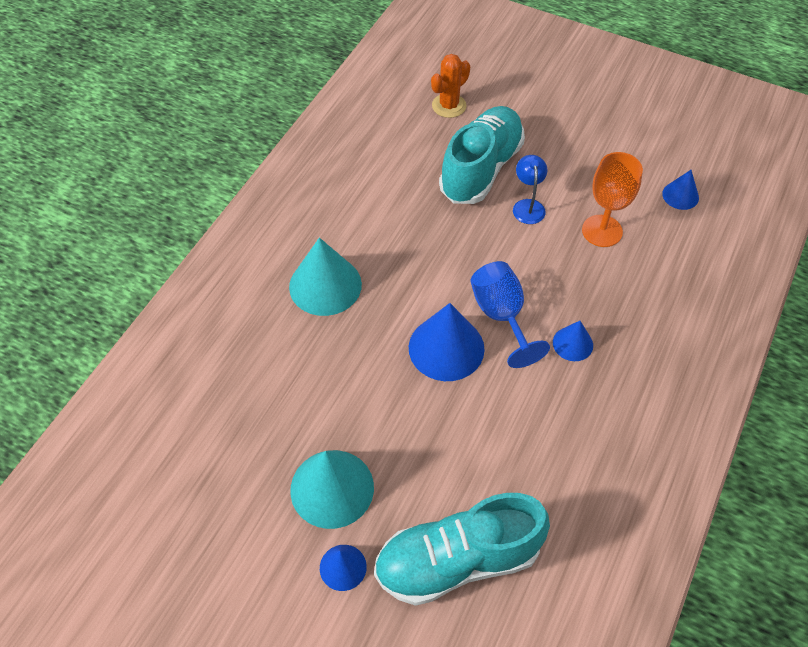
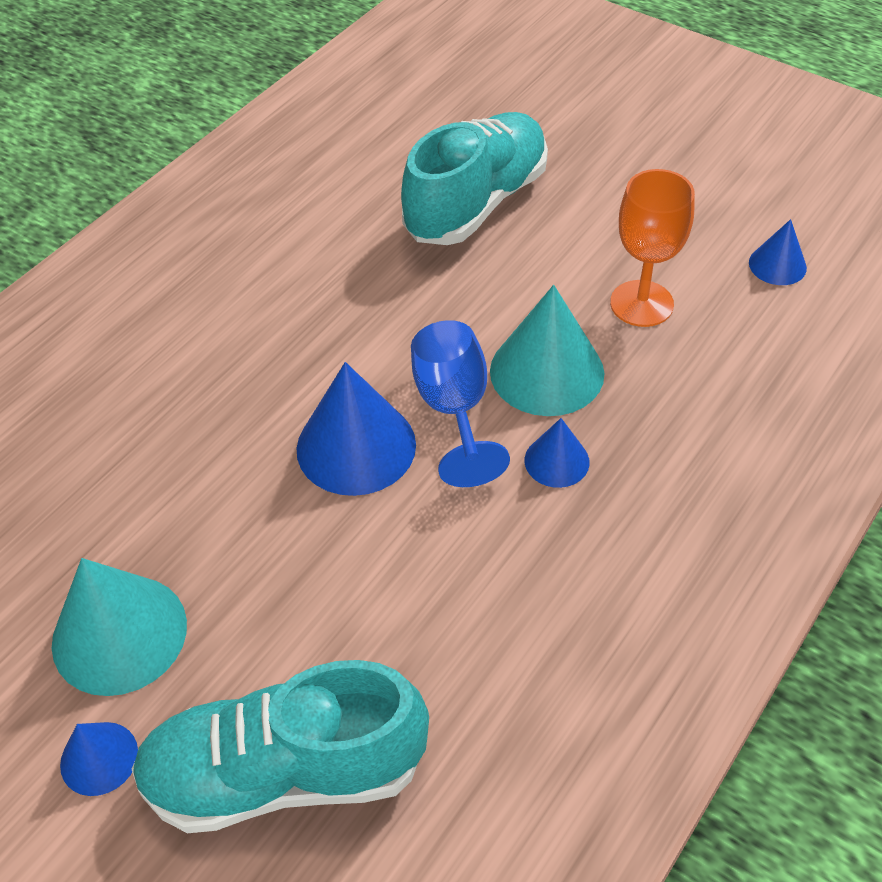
camera: 10 degrees right, 5 degrees down
turquoise cone [289,238,362,316] -> turquoise cone moved to [490,285,604,416]
orange cactus [431,54,470,118] -> none
blue lamp [513,155,547,224] -> none

